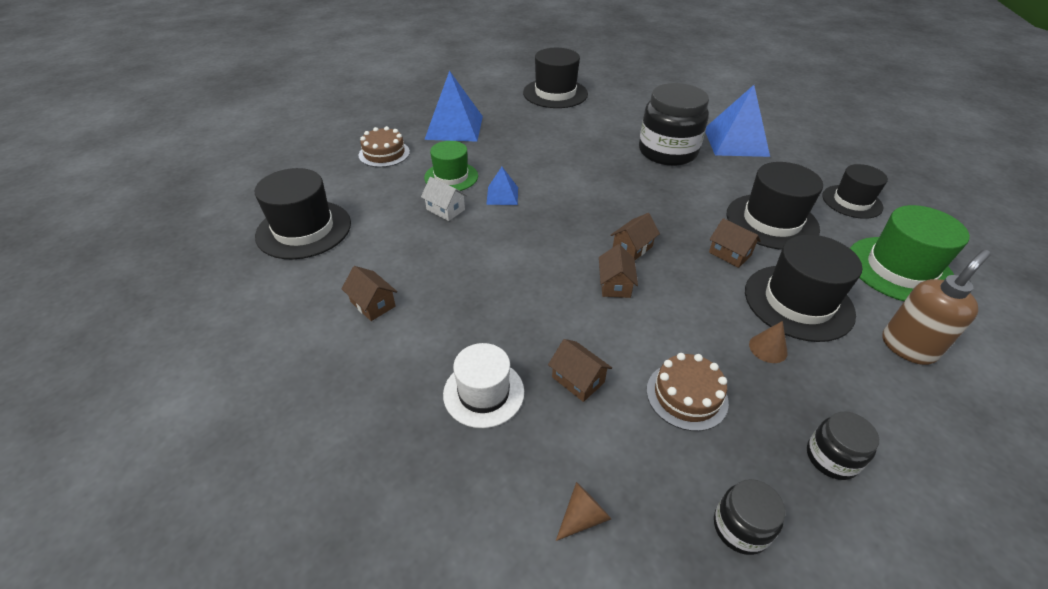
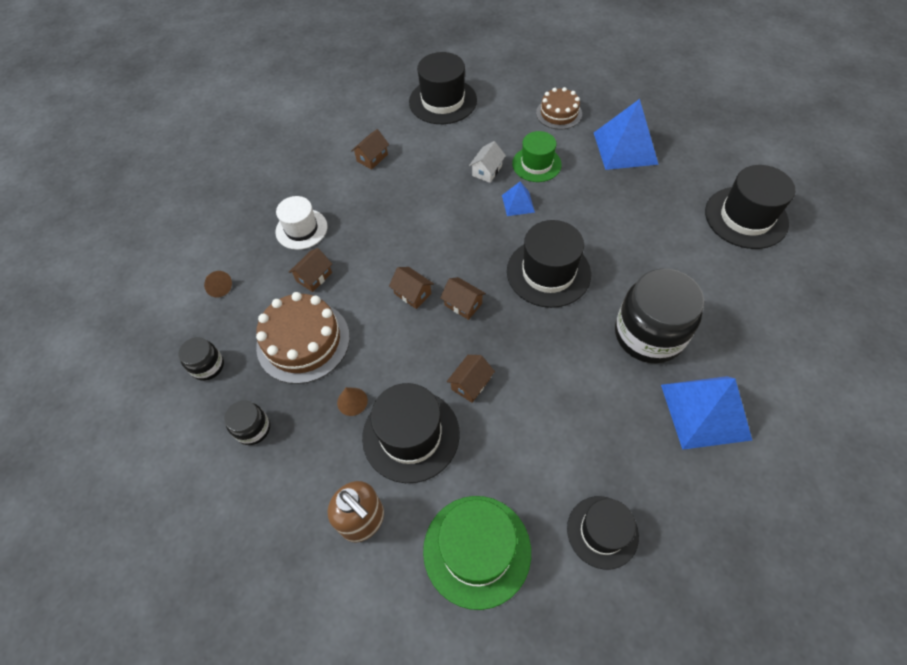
camera: 85 degrees right, 15 degrees up
brown house [599,244,638,298] -> brown house turned 45 degrees clockwise [389,267,434,309]
brown cake [646,353,729,431] -> brown cake [256,292,350,384], size x1.61
black hat [727,162,823,250] -> black hat moved to [507,220,591,308]

